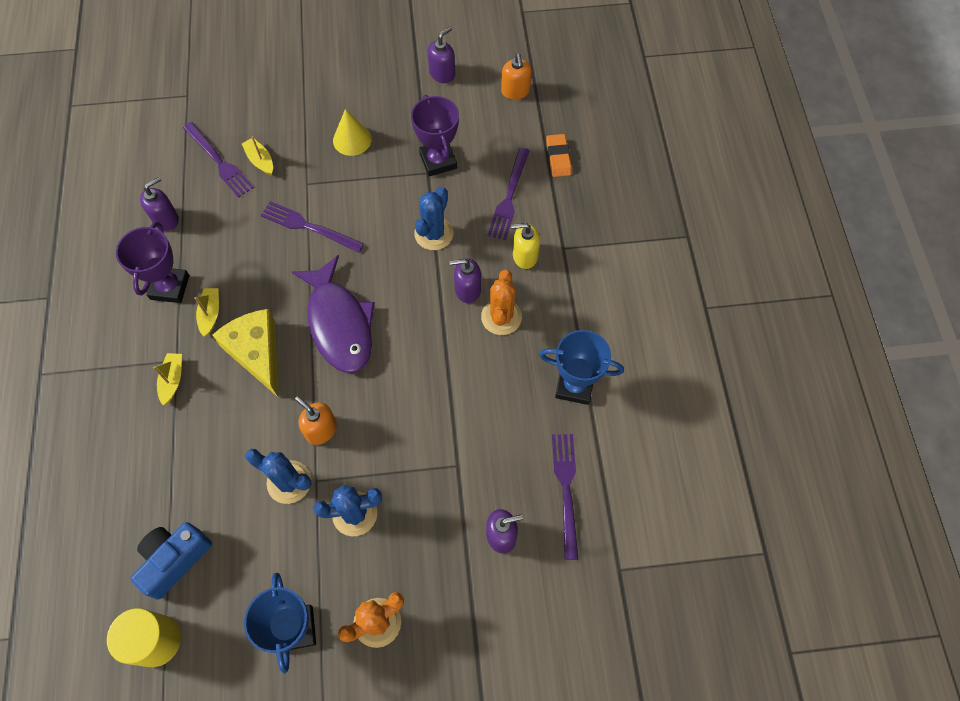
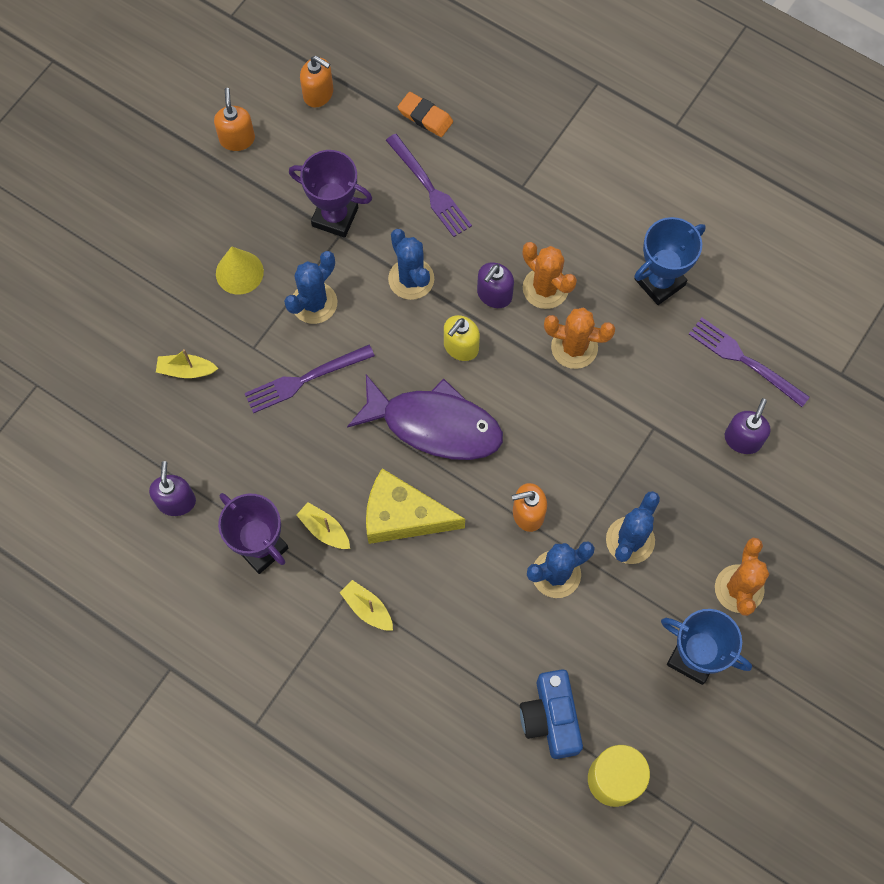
camera: 50 degrees left, 5 degrees up
purple fork [183,122,254,198] -> none
purple soap dispenser [428,27,455,83] -> orange soap dispenser [214,88,255,151]
yellow soap dispenser [511,223,540,269] -> yellow soap dispenser moved to [444,315,480,361]
none -> blue cactus [284,251,338,324]
none -> orange cactus [544,308,615,369]

